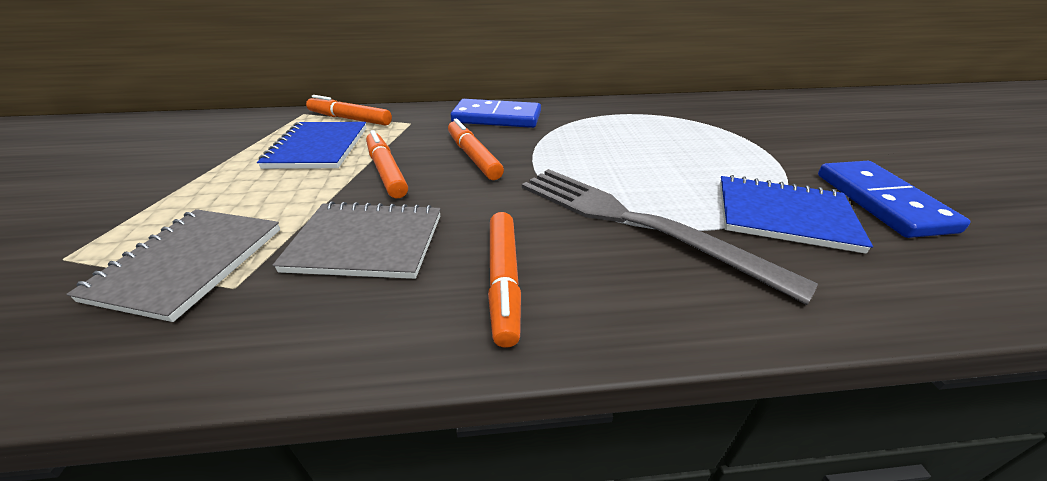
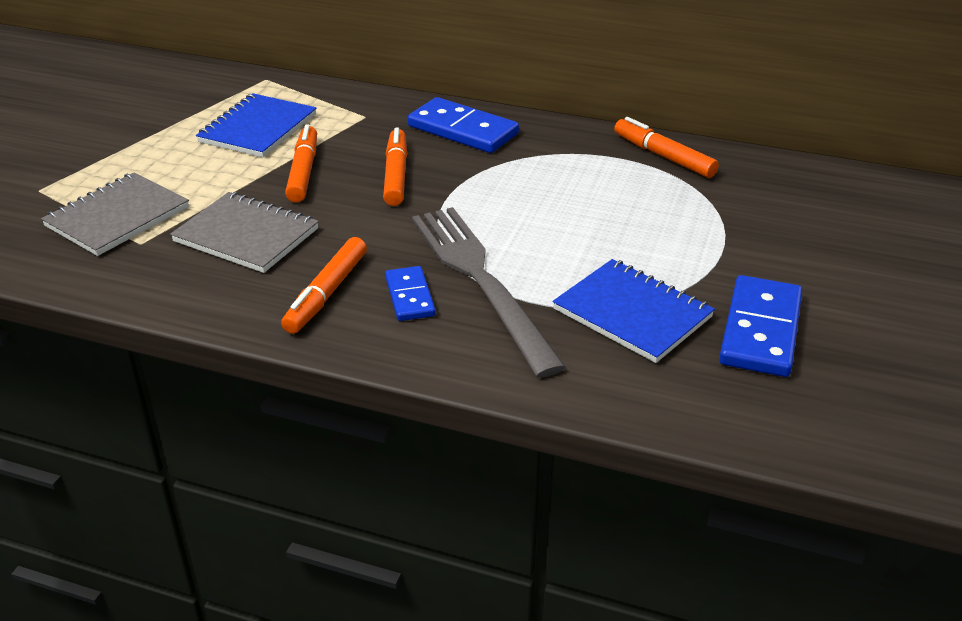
camera: 25 degrees right, 0 degrees up
orange marker [306,95,392,126] -> orange marker moved to [614,117,719,178]
none -> blue domino [385,266,436,321]

